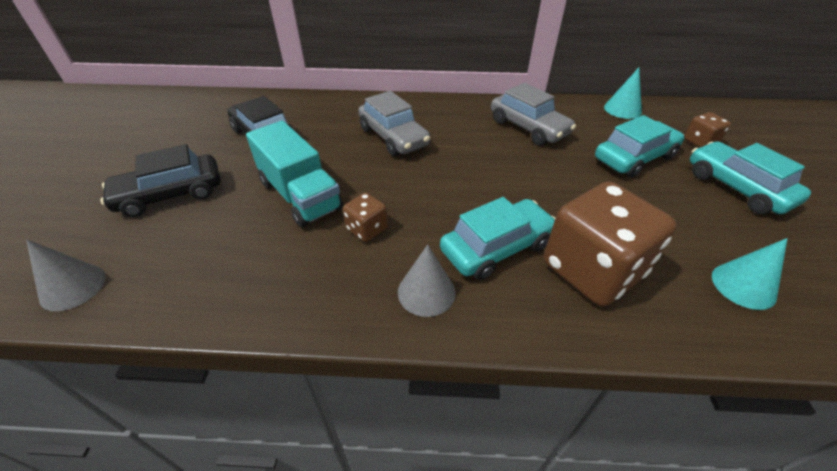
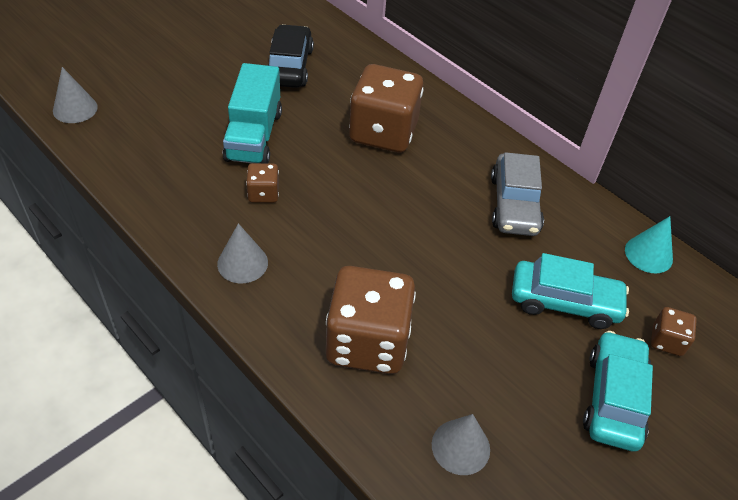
camera: 40 degrees right, 5 degrees up
black car [100,144,220,217] -> none
grey car [358,91,430,156] -> brown dice [349,64,423,153]
turquoise car [440,197,555,280] -> none
turquoise cone [712,238,788,310] -> grey cone [432,414,490,475]

